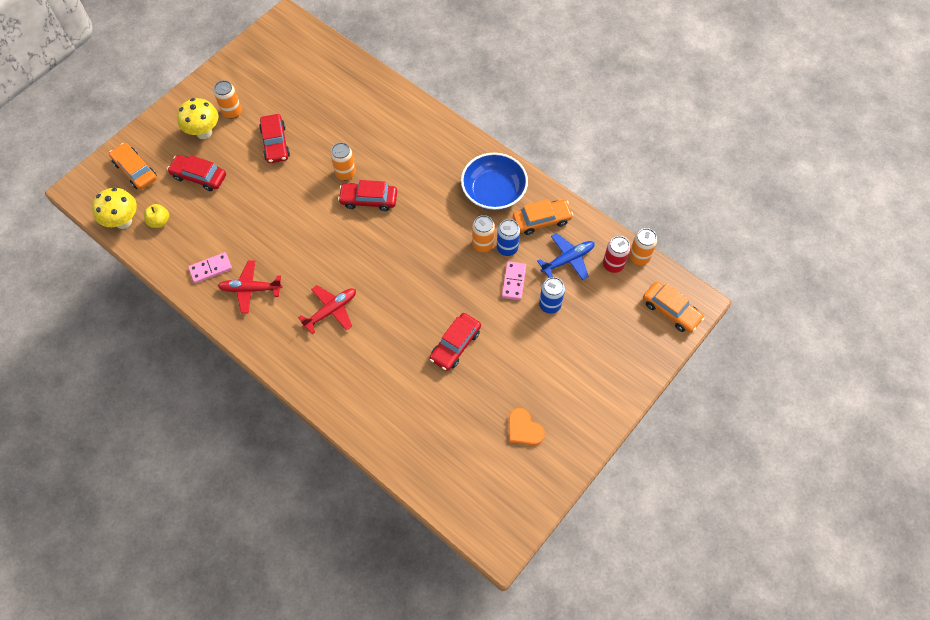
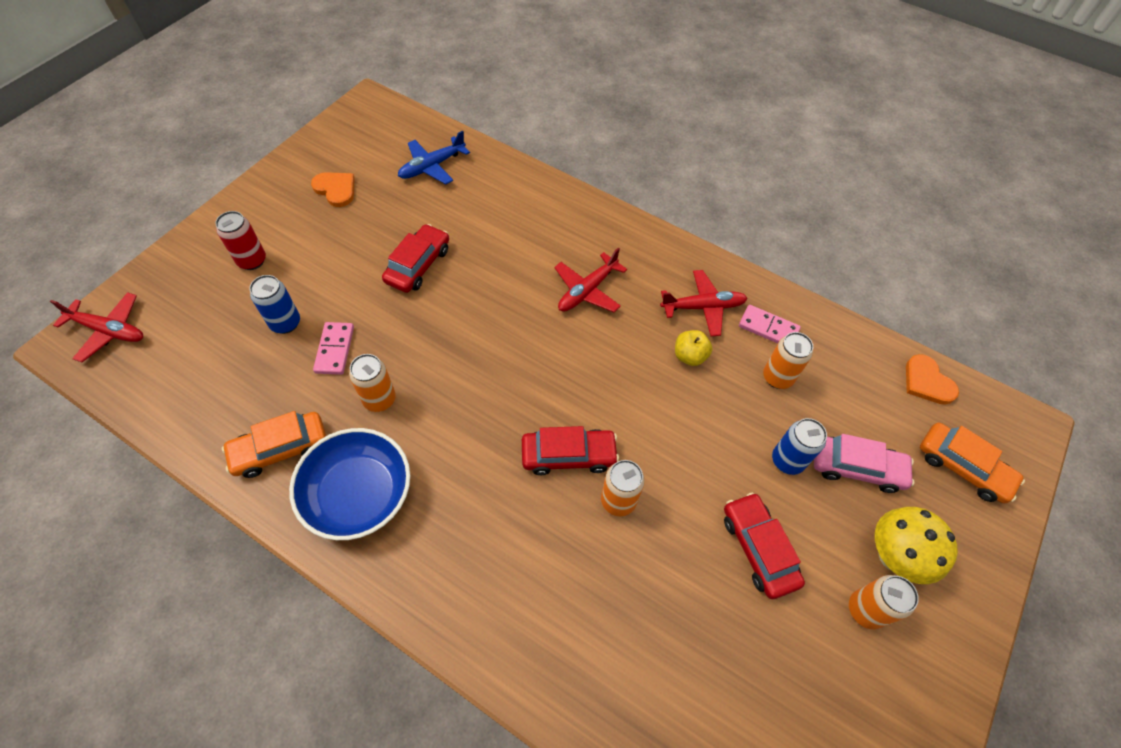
camera: 170 degrees right, 5 degrees down
yellow mushroom [92,188,137,229] -> orange heart [906,354,959,405]
yellow apple [144,204,169,228] -> yellow apple moved to [675,330,712,366]
red car [167,155,226,191] -> pink car [814,434,914,493]
pink domino [188,252,232,283] -> pink domino turned 60 degrees clockwise [739,305,801,343]
blue can [497,219,520,256] -> blue can moved to [772,418,827,475]
blue plane [537,233,595,280] -> blue plane moved to [398,131,470,184]
red can [603,236,630,273] -> red can moved to [215,211,266,270]
orange can [629,228,657,265] -> orange can moved to [763,332,813,389]
orange car [643,282,704,333] -> red plane [50,292,143,362]

